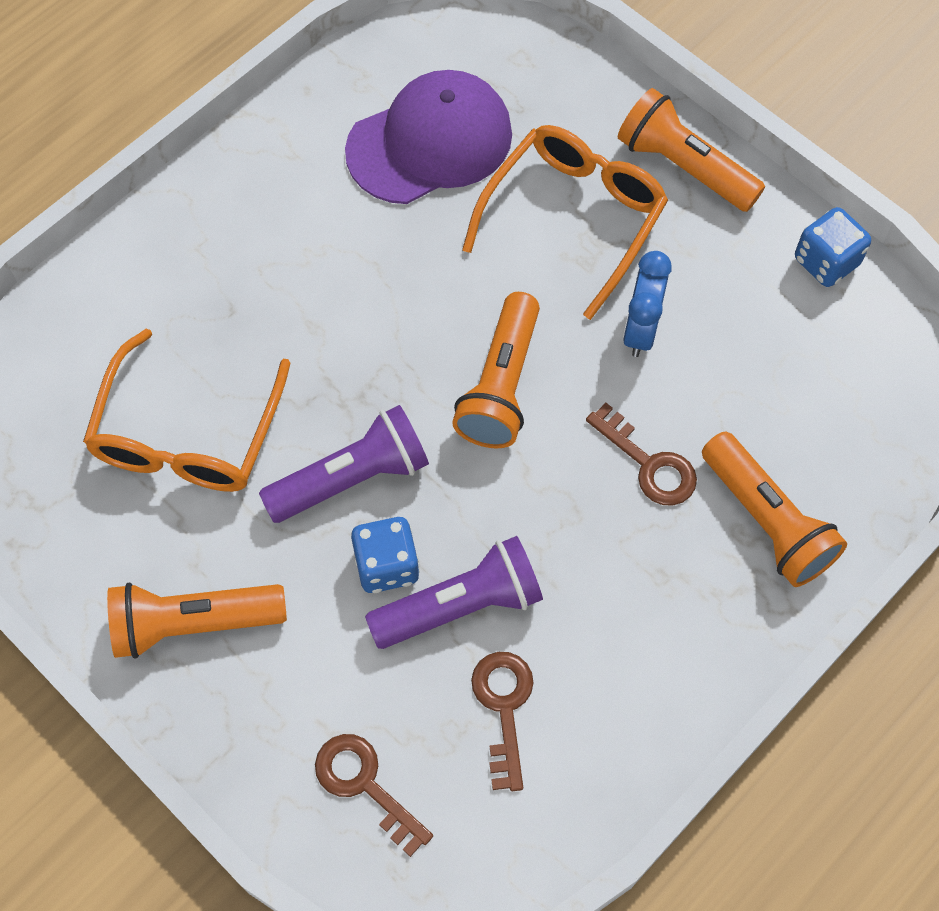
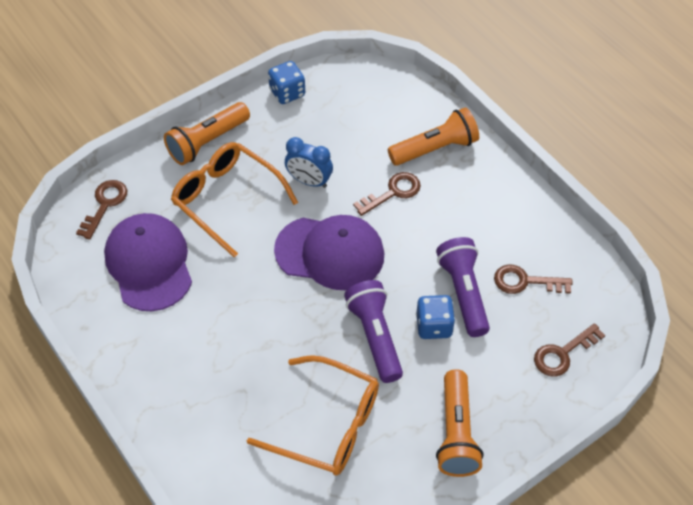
camera: 80 degrees left, 10 degrees down
orange flashlight [452,292,540,448] -> purple cap [274,215,384,290]
none -> brown key [76,180,127,240]

